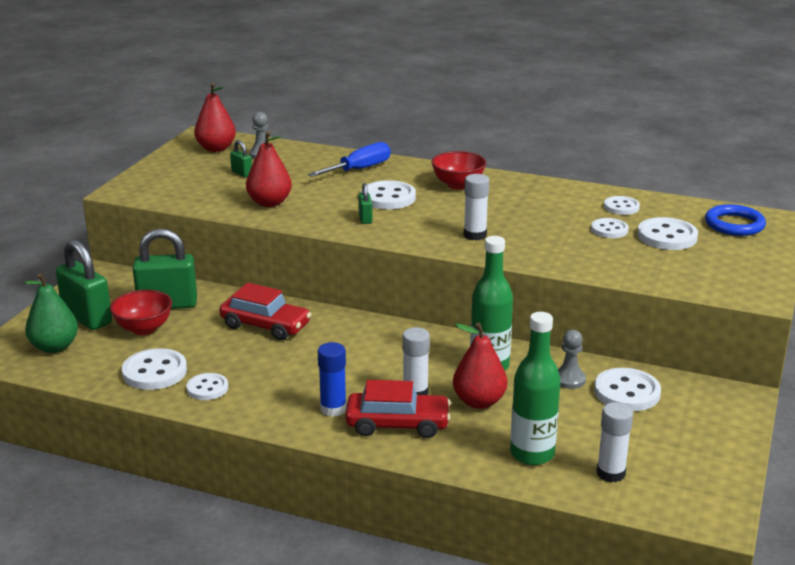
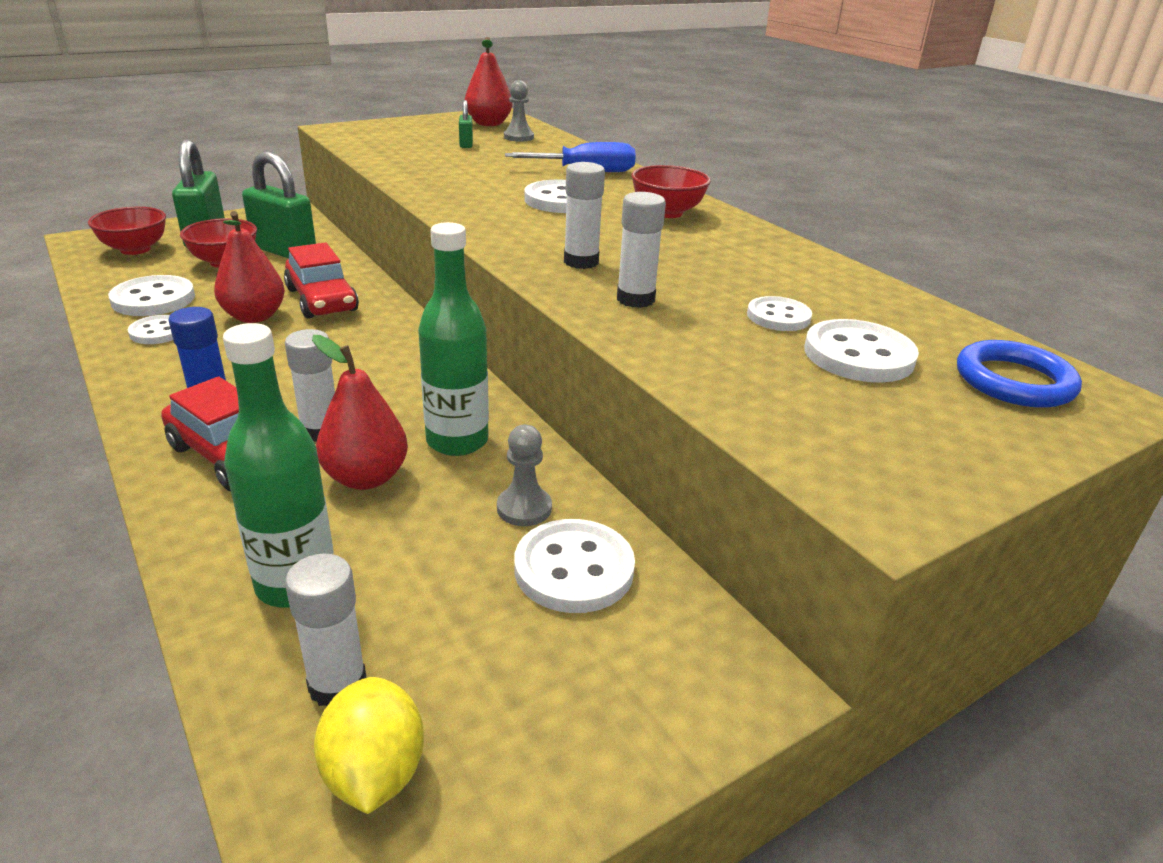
camera: 35 degrees right, 5 degrees up
green pear [24,273,78,353] -> red bowl [88,207,166,255]
red pear [246,131,292,207] -> red pear moved to [214,211,285,323]
green padlock [358,183,372,224] -> none
white button [604,196,640,215] -> none
none -> yellow lemon [314,677,424,814]
none -> white glue stick [617,192,666,308]

